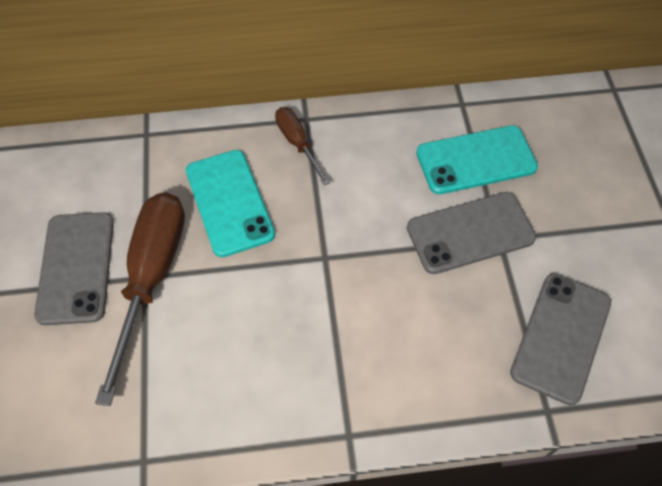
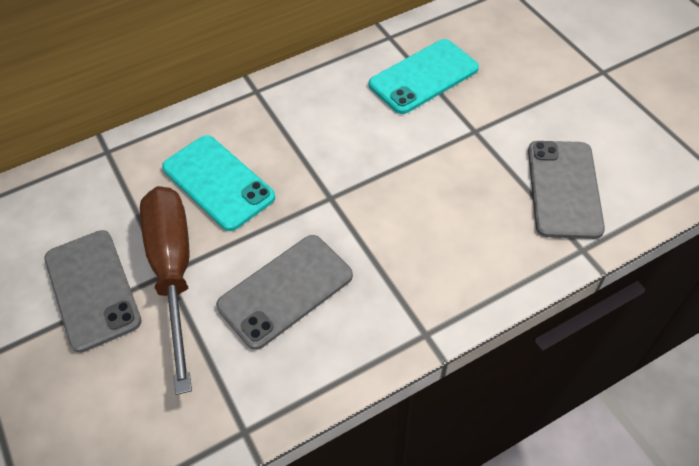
camera: 20 degrees left, 5 degrees down
brown screwdriver [275,107,330,186] -> none
grey phone [407,192,536,274] -> grey phone moved to [216,235,353,350]

